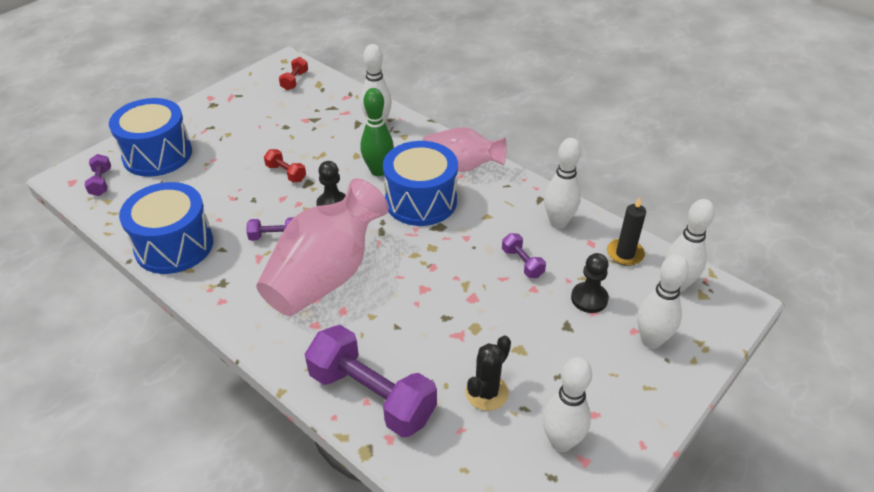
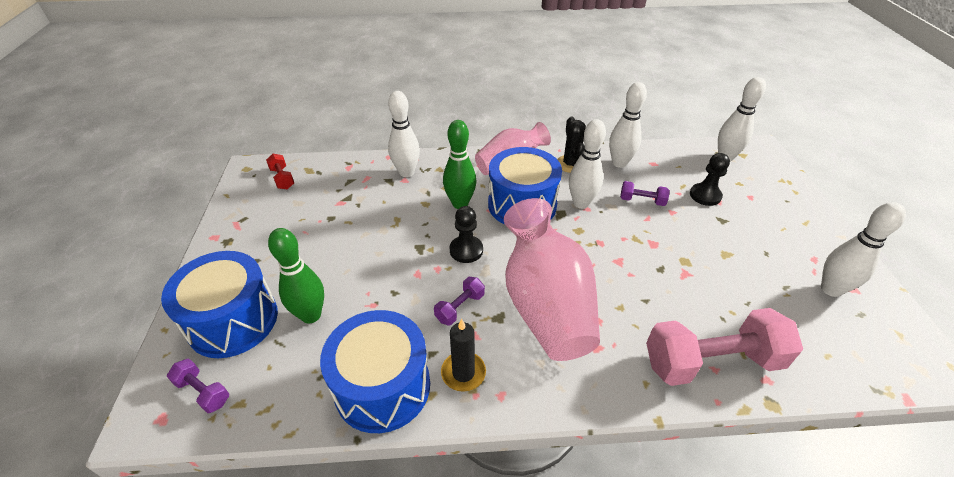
camera: 45 degrees left, 0 degrees up
red dumbbell [264,149,306,182] -> none
purple dumbbell [305,325,437,438] -> pink dumbbell [646,308,803,386]
black cactus [465,336,511,411] -> black cactus moved to [557,117,586,173]
black candle [607,197,646,266] -> black candle moved to [441,319,486,392]
white bowling pin [637,254,689,349] -> white bowling pin moved to [569,119,606,209]
none -> green bowling pin [268,228,324,323]

